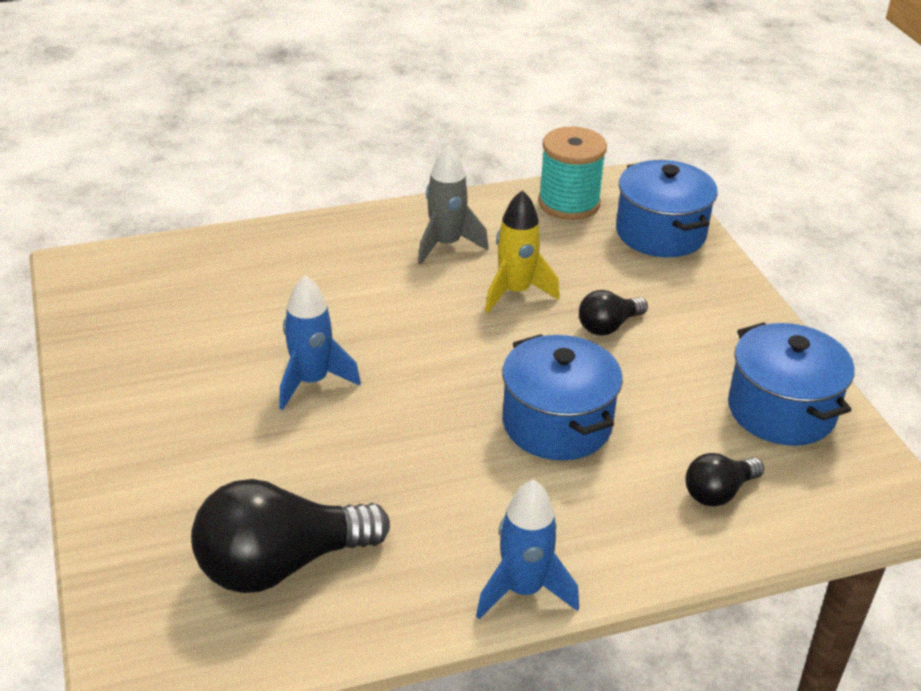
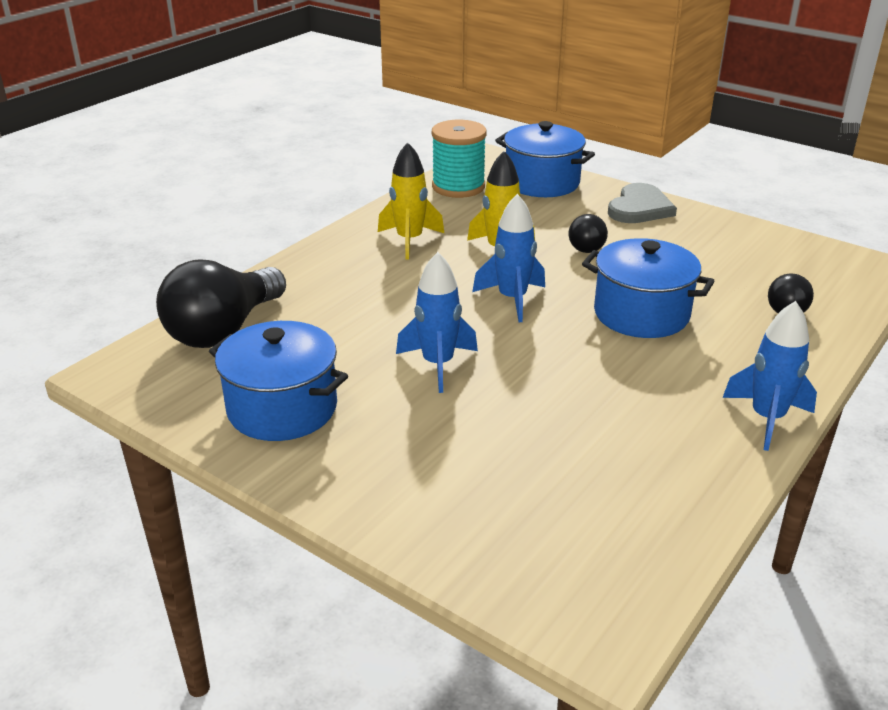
camera: 35 degrees left, 5 degrees down
black light bulb [191,479,390,593] -> black light bulb moved to [156,259,286,348]
grey rocket [418,145,489,265] -> yellow rocket [378,142,444,260]
blue pot [728,322,855,446] -> blue pot moved to [209,321,348,441]
none -> blue rocket [472,194,545,322]
none -> grey heart [608,183,677,223]

